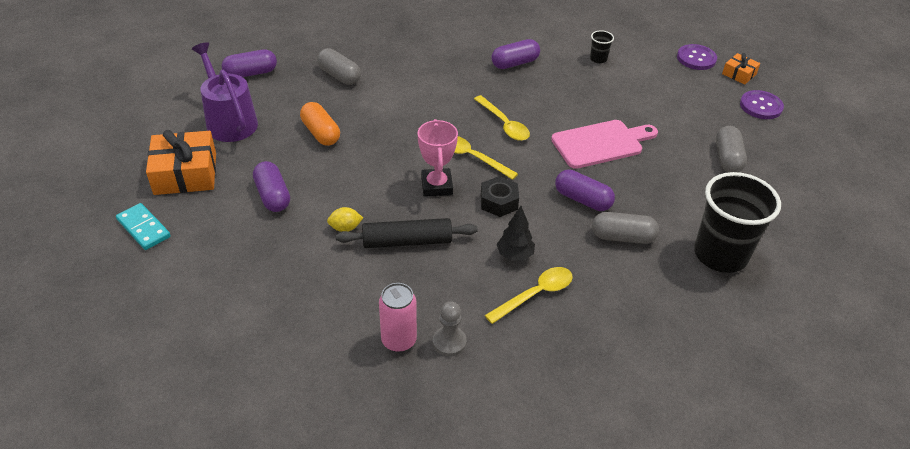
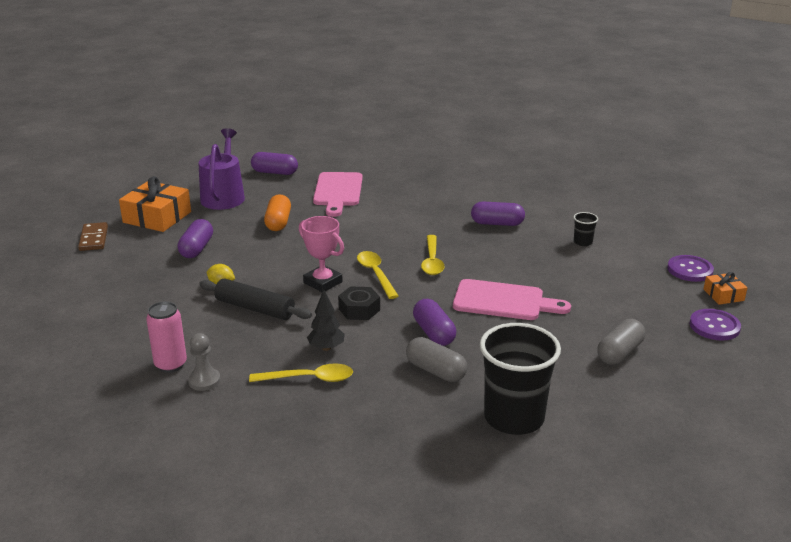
camera: 35 degrees right, 15 degrees down
turquoise domino [116,203,171,250] -> brown domino [78,222,108,251]
grey capsule [317,48,361,85] -> pink cutting board [313,172,363,217]
pink trophy [418,119,458,197] -> pink trophy turned 75 degrees counterclockwise [299,216,344,292]

